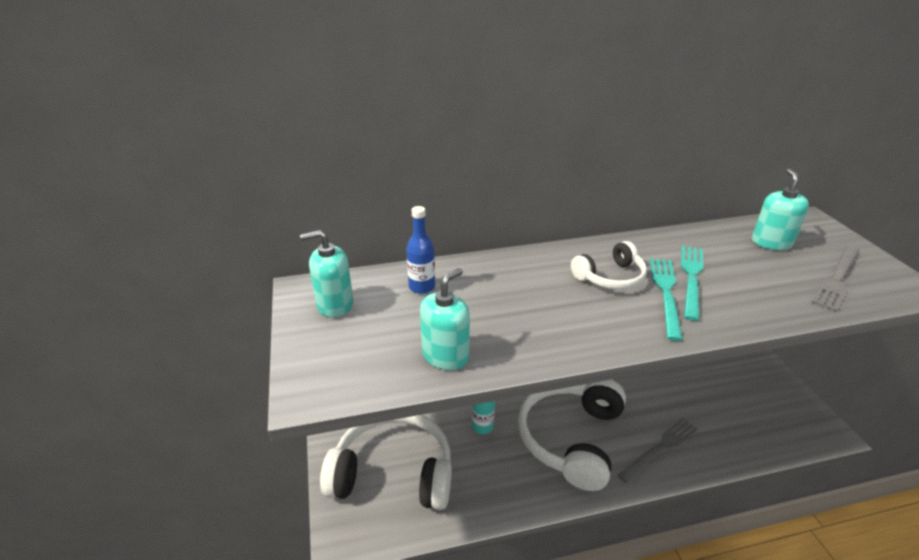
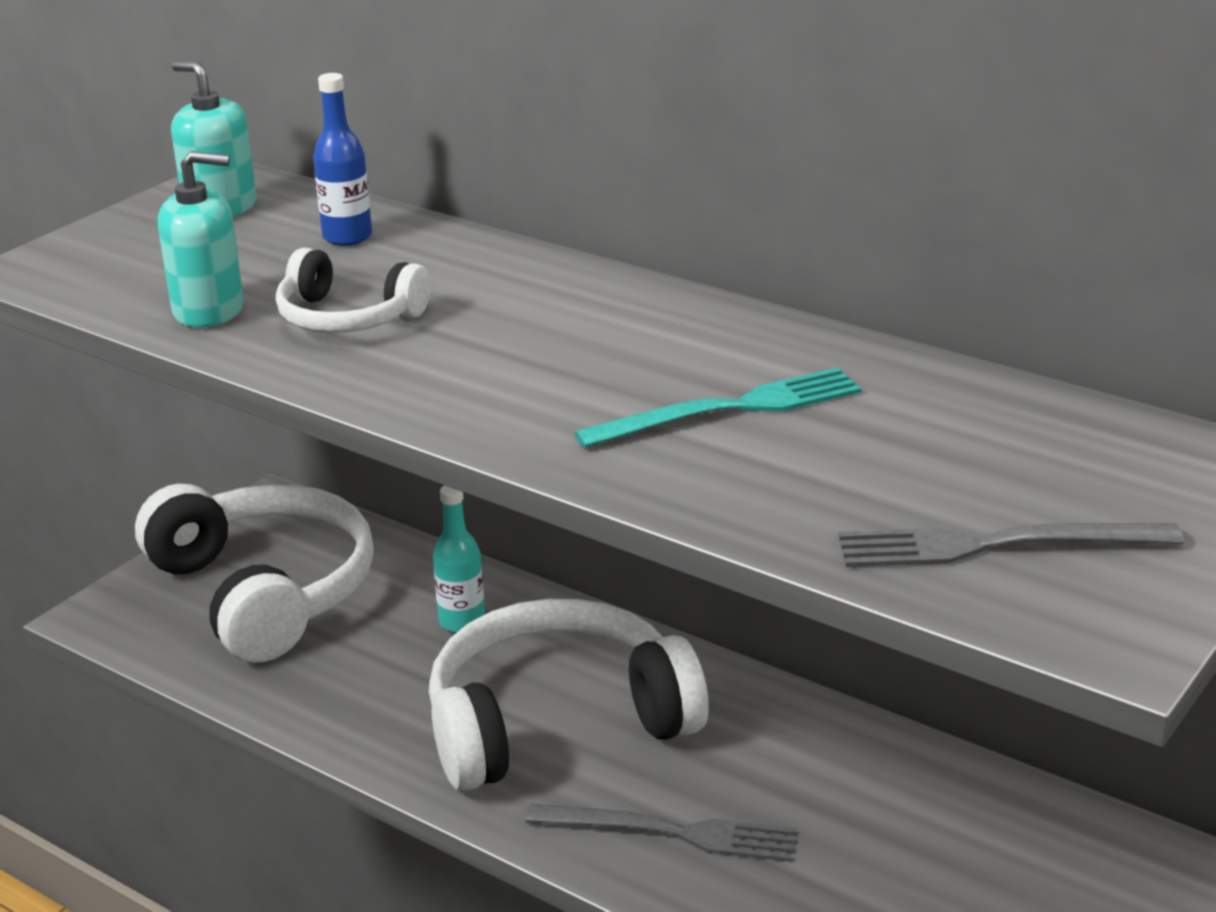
camera: 50 degrees right, 5 degrees down
white headphones [571,241,647,290] -> white headphones moved to [276,248,431,333]
turquoise fork [650,258,683,341] -> none
turquoise soap dispenser [752,169,809,250] -> none

